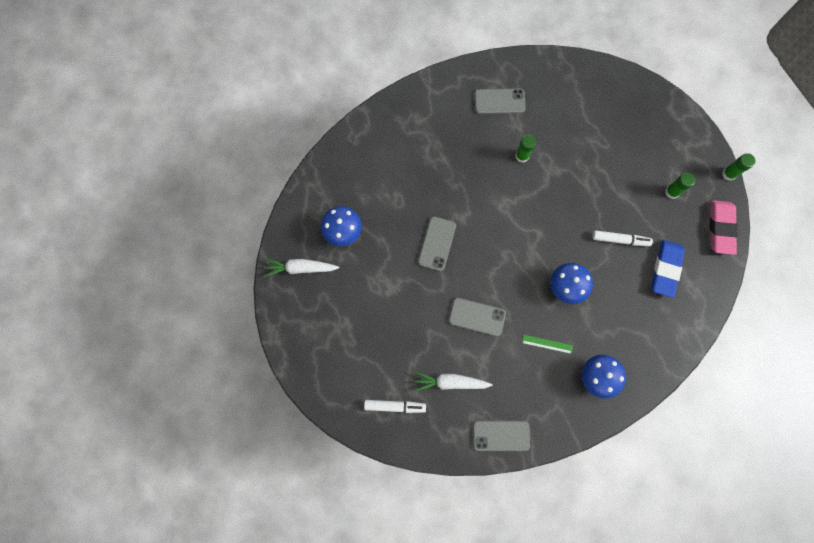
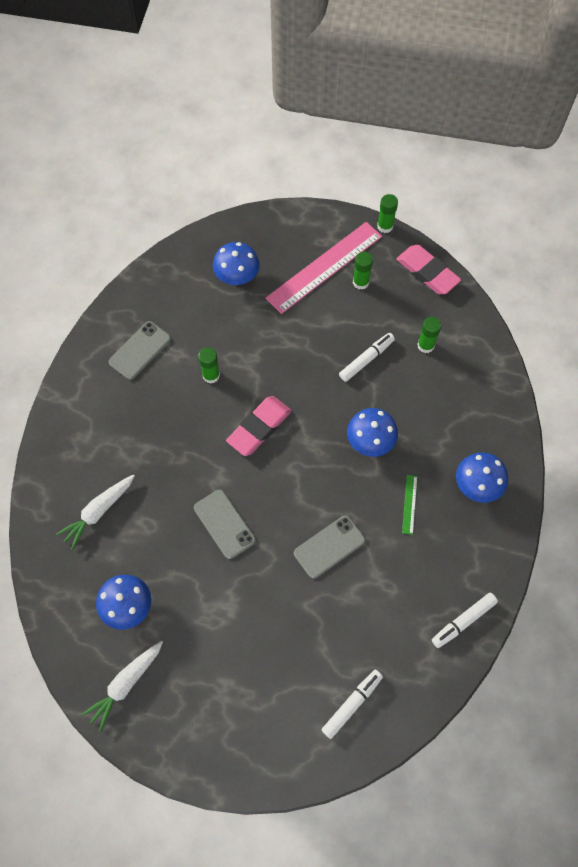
camera: 50 degrees left, 10 degrees down
white carrot [414,371,493,391] -> white carrot moved to [56,474,135,550]
grey phone [473,421,530,451] -> white marker [432,593,498,648]
green ruler [522,335,573,354] -> green ruler turned 45 degrees counterclockwise [402,475,417,535]
blue eraser [651,240,685,298] -> green glue stick [417,317,442,353]
none -> blue mushroom [213,242,260,285]
none -> pink eraser [226,396,292,456]
none -> pink ruler [266,222,382,314]

